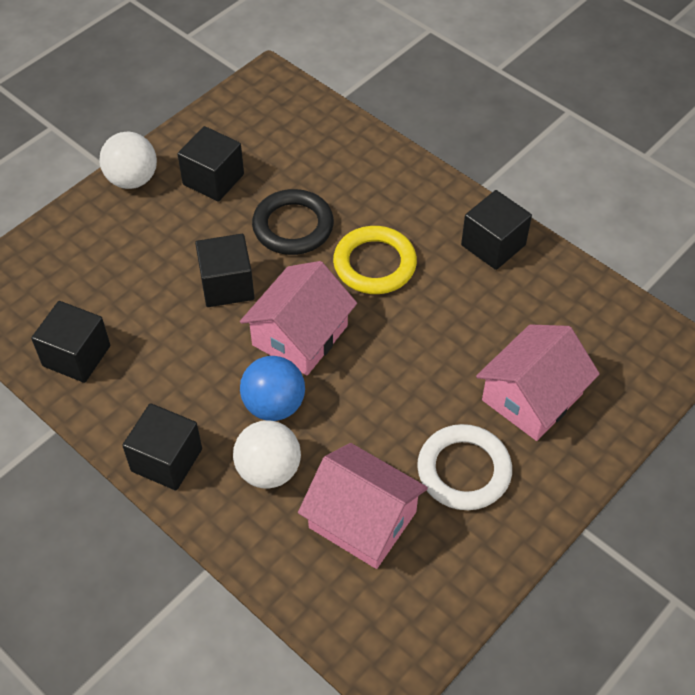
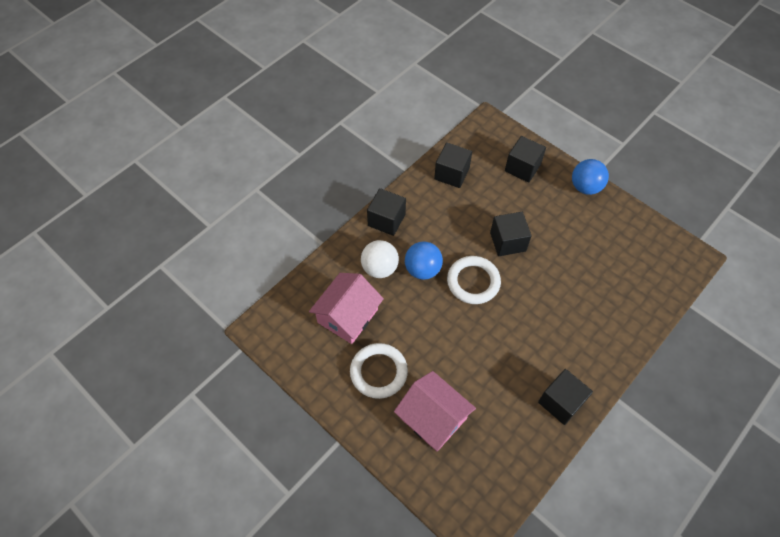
camera: 90 degrees right, 5 degrees up
white ball [99,132,157,189] -> blue ball [572,159,609,195]
black cube [178,126,244,202] -> black cube moved to [505,136,546,183]
pink house [240,261,357,375] -> white ring [447,256,501,304]
black ring [252,189,334,255] -> none
yellow ring [333,226,417,294] -> none

